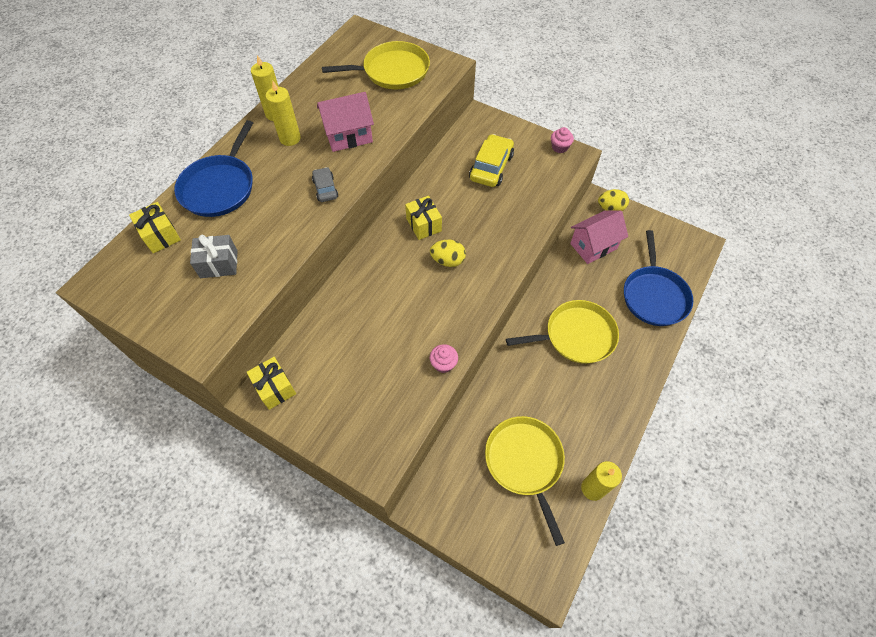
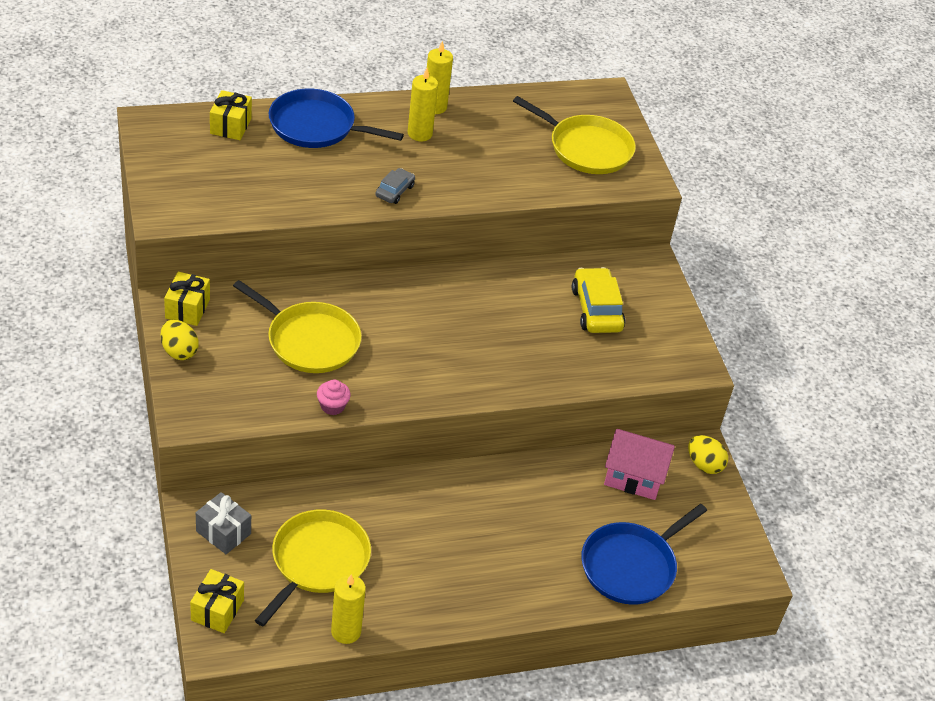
camera: 40 degrees right, 15 degrees down
blue pan [174,120,253,217] -> blue pan turned 45 degrees clockwise [269,89,404,148]
grey gift [190,235,238,278] -> grey gift moved to [196,492,251,554]
pink house [317,92,374,152] -> none
yellow gift [405,196,442,240] -> yellow gift moved to [190,569,244,633]
yellow egg [430,240,466,267] -> yellow egg moved to [161,320,199,360]
yellow car [469,134,514,187] -> yellow car turned 75 degrees counterclockwise [572,267,626,333]
yellow pan [506,300,619,364] -> yellow pan moved to [233,280,362,373]
pink cupcake [551,127,574,153] -> none

